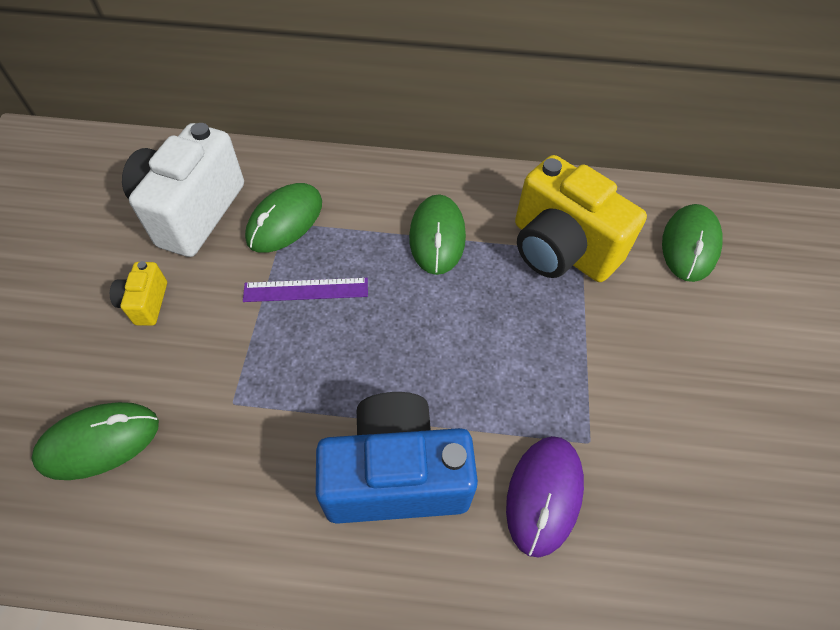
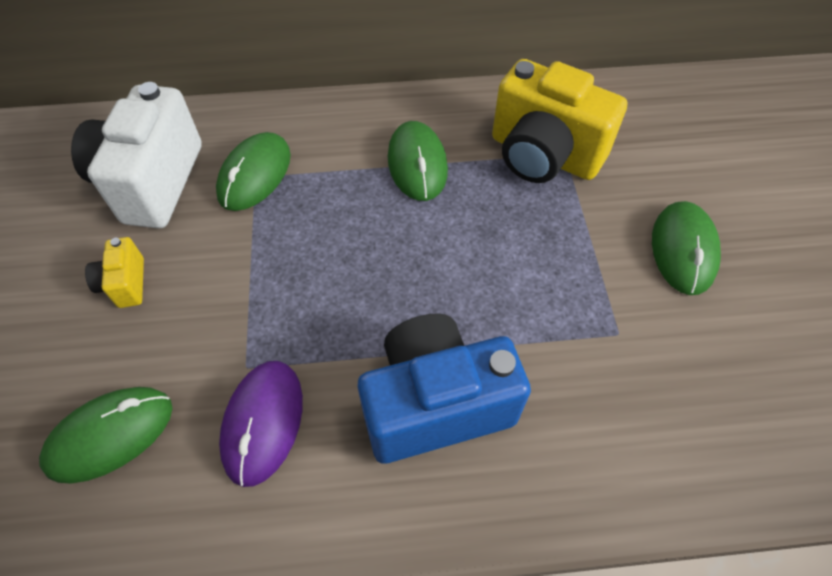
camera: 10 degrees left, 0 degrees up
purple ruler [243,278,368,302] -> none
purple mouse [506,436,584,558] -> purple mouse moved to [219,361,303,487]
green mouse [662,204,722,282] -> green mouse moved to [652,201,721,295]

